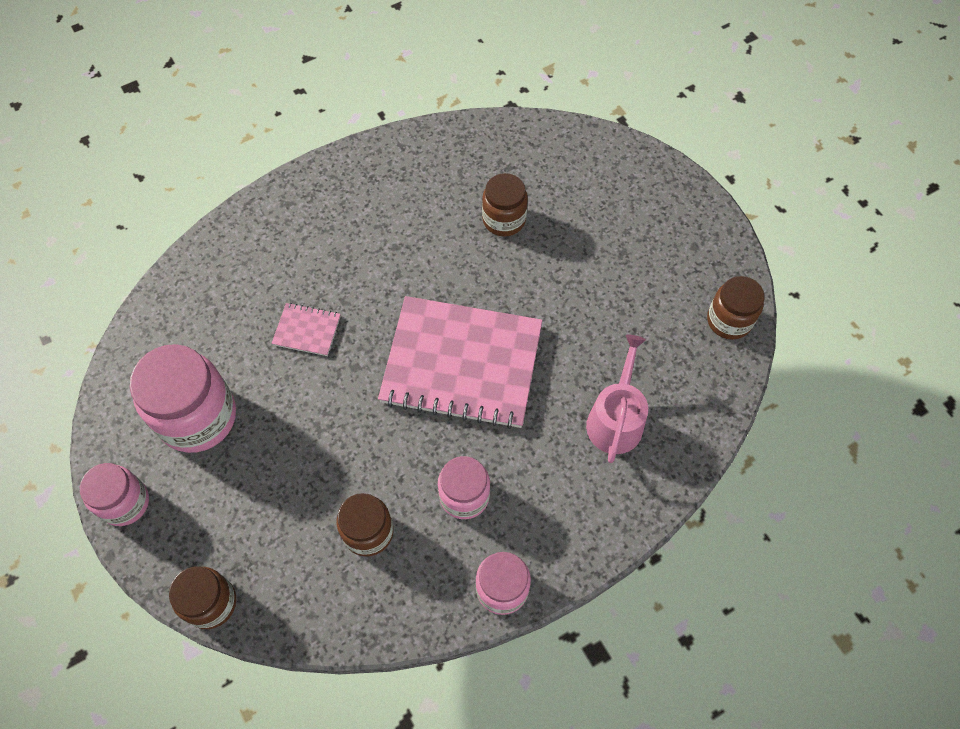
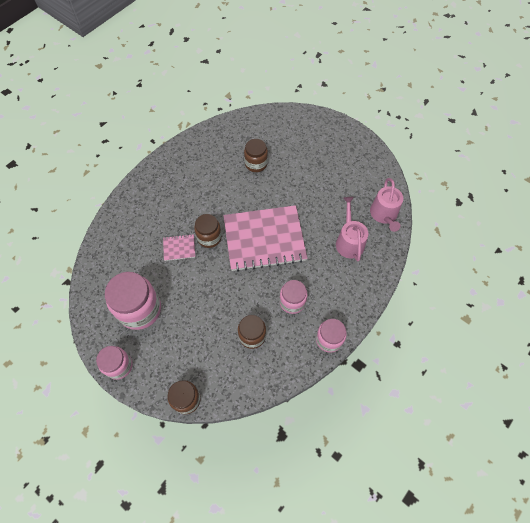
camera: 20 degrees left, 0 degrees up
brown jar [707,276,765,340] -> brown jar moved to [194,214,222,248]
none -> pink watering can [370,178,403,232]

